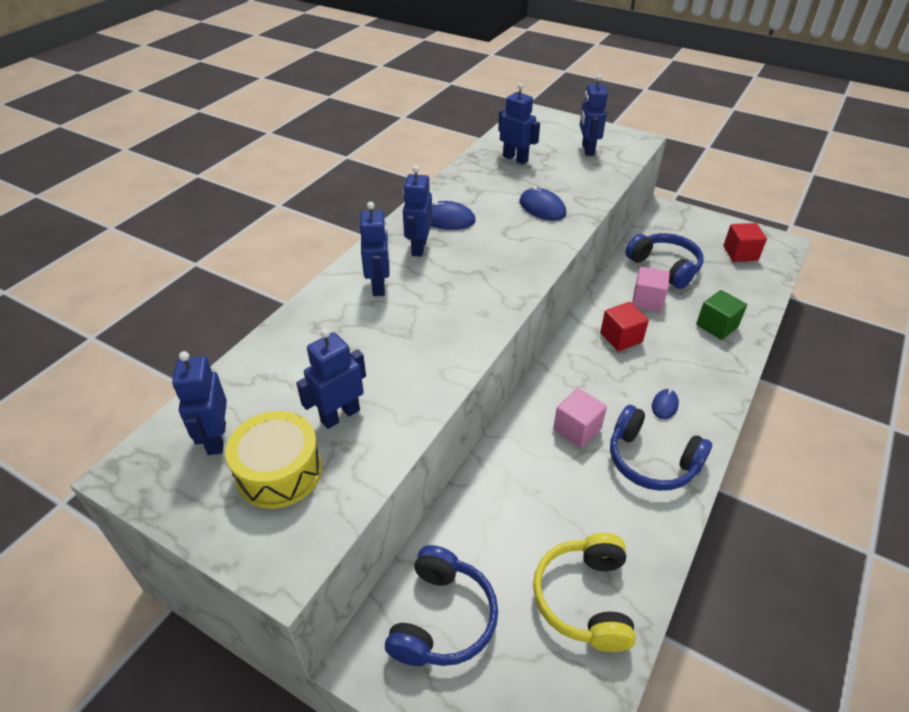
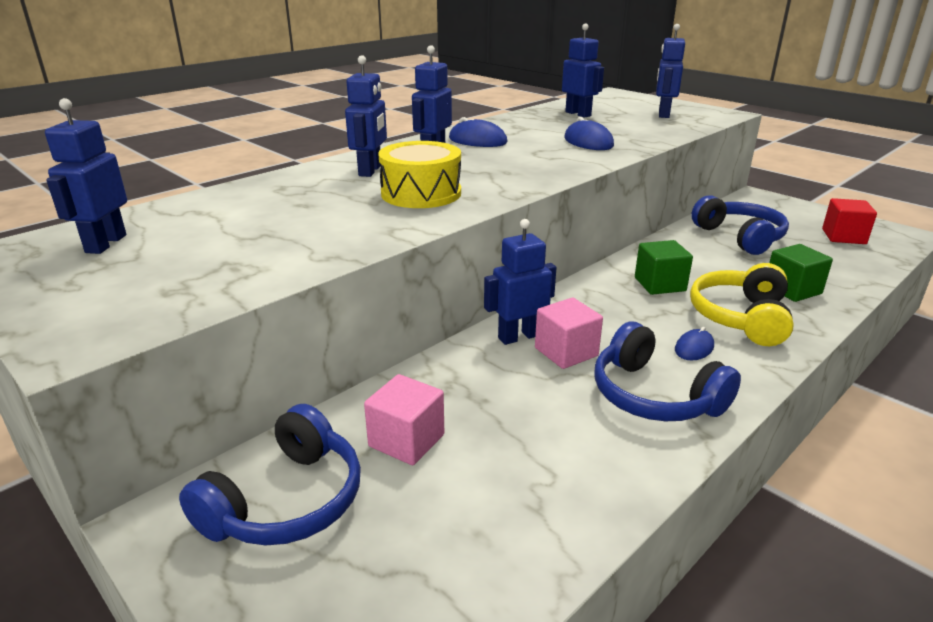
camera: 15 degrees right, 15 degrees down
yellow drum [225,411,322,509] -> yellow drum moved to [378,141,461,208]
blue robot [296,328,366,429] -> blue robot moved to [484,219,557,345]
yellow headphones [533,533,636,652] -> yellow headphones moved to [690,263,794,346]
red cube [600,302,649,351] -> green cube [635,240,693,295]
pink cube [632,267,670,312] -> pink cube moved to [364,374,444,465]

